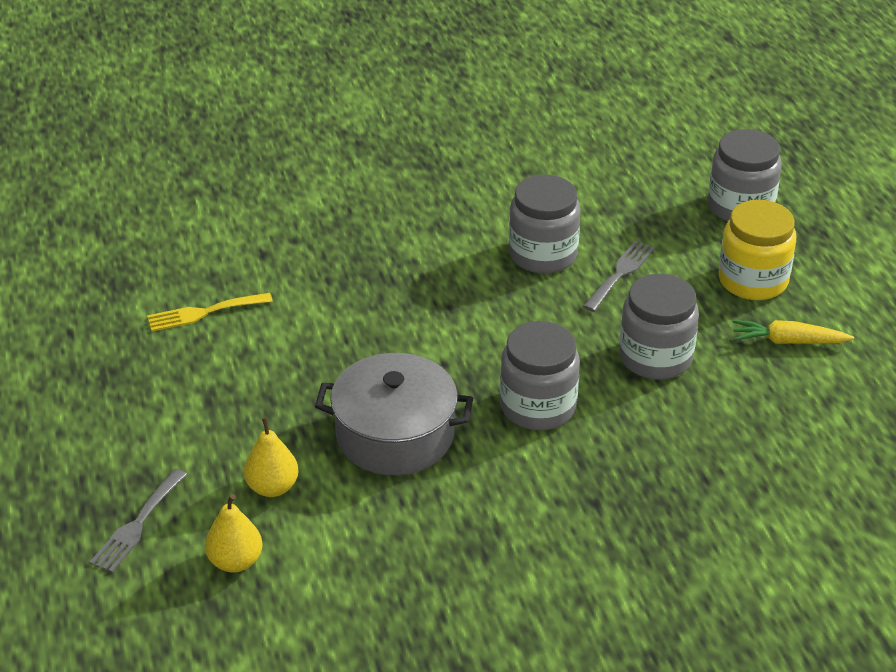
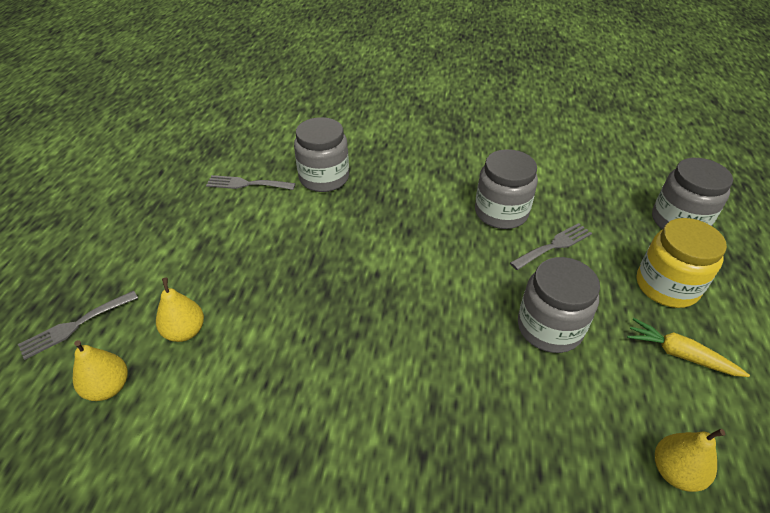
camera: 25 degrees right, 5 degrees up
yellow fork [147,293,273,331] -> grey fork [206,175,296,190]
grey pot [315,353,473,475] -> none
grey jar [500,321,580,430] -> grey jar moved to [294,117,349,192]
none -> yellow pear [655,429,725,492]

